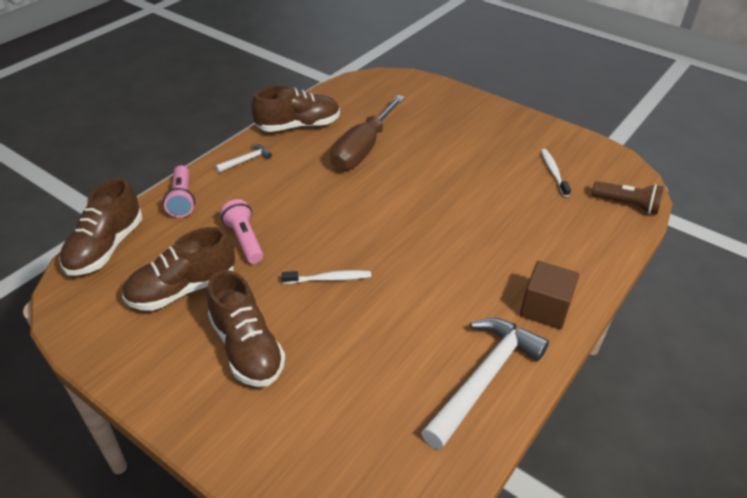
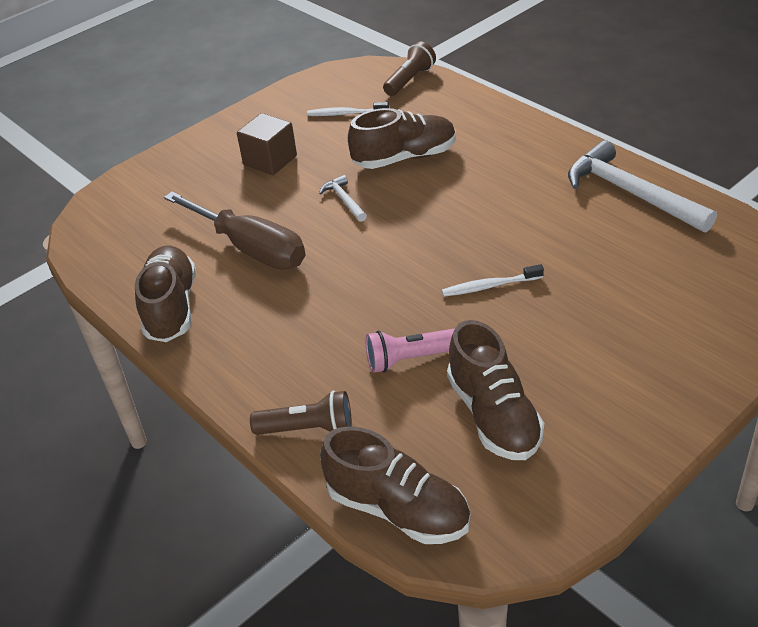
camera: 75 degrees left, 0 degrees up
pink flashlight [163,165,195,218] -> brown flashlight [250,391,352,435]
brown shoe [207,270,285,387] -> brown shoe moved to [348,108,456,169]
white hammer [215,144,272,173] -> white hammer moved to [319,175,367,222]
white toothbrush [282,270,371,284] -> white toothbrush turned 105 degrees counterclockwise [442,264,544,297]
brown cube [520,261,579,329] -> brown cube moved to [237,113,297,175]

